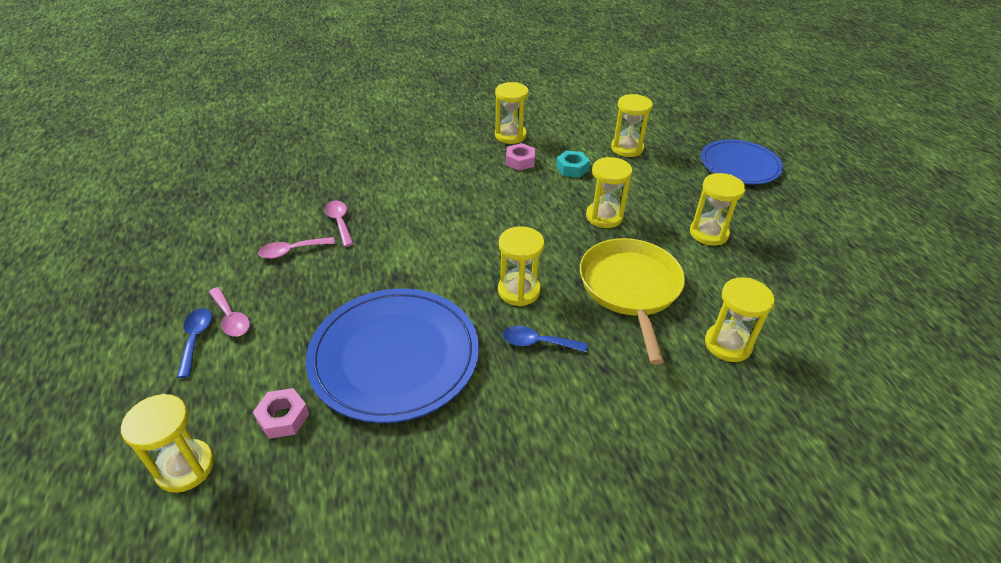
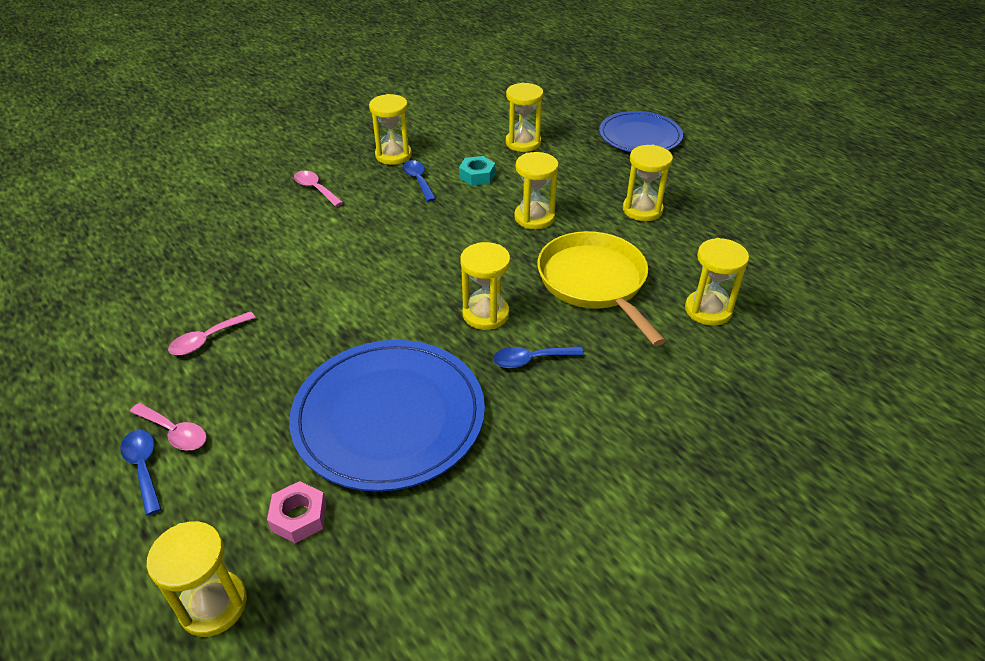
camera: 20 degrees left, 0 degrees up
pink spoon [325,200,354,247] -> pink spoon moved to [294,171,343,207]
pink nut [506,143,535,171] -> blue spoon [403,160,436,202]

